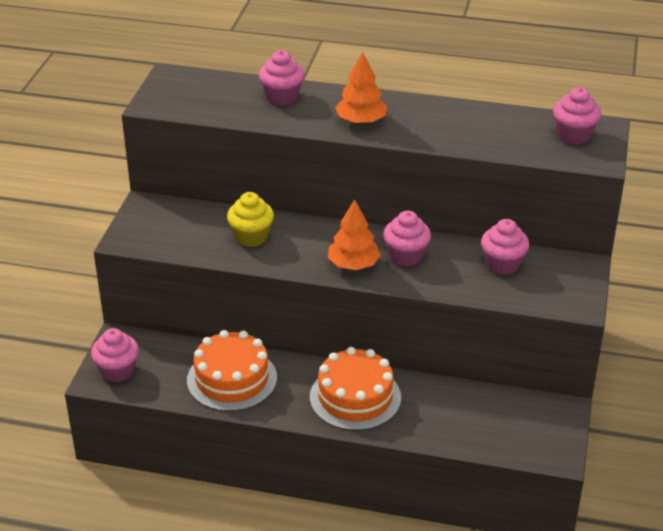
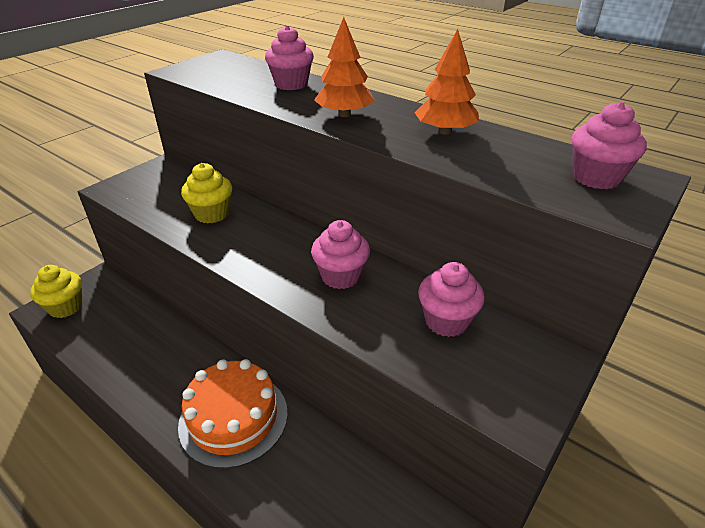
camera: 25 degrees right, 0 degrees up
pink cupcake [91,328,139,382] -> yellow cupcake [30,265,83,318]
orange cake [187,330,277,412] -> none
orange tree [328,199,381,270] -> orange tree moved to [414,29,479,135]

